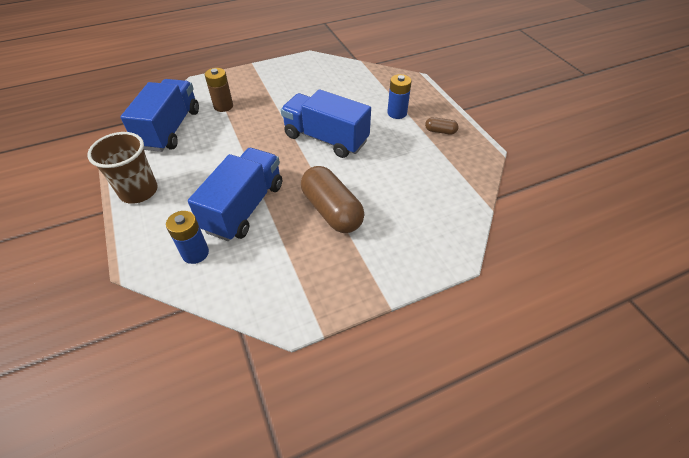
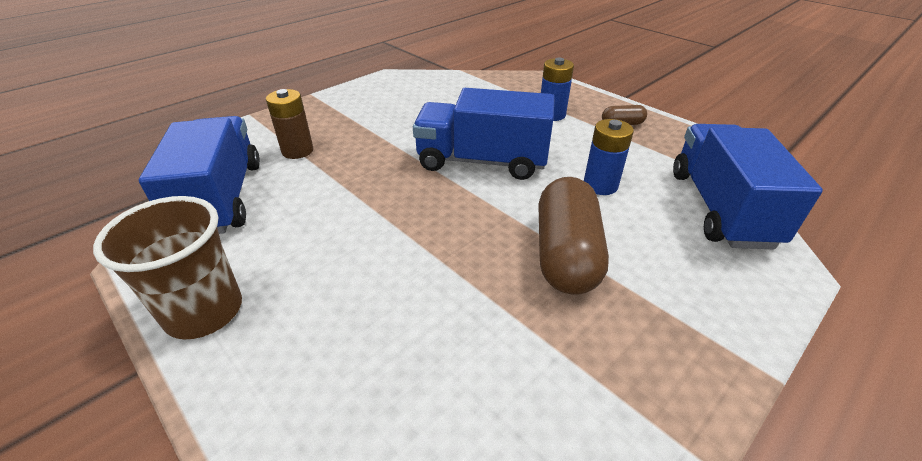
camera: 20 degrees left, 10 degrees down
blue battery [166,211,209,264] -> blue battery moved to [584,119,634,195]
blue truck [188,148,282,241] -> blue truck moved to [673,124,823,249]
brown capsule [301,166,364,233] -> brown capsule turned 60 degrees clockwise [538,177,609,295]

